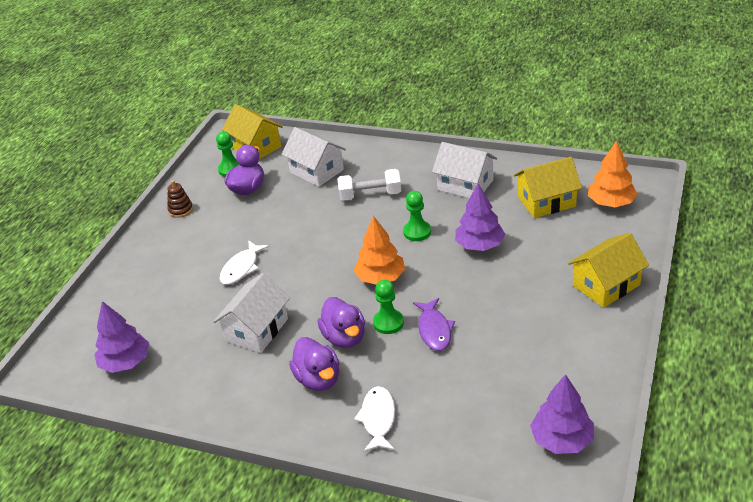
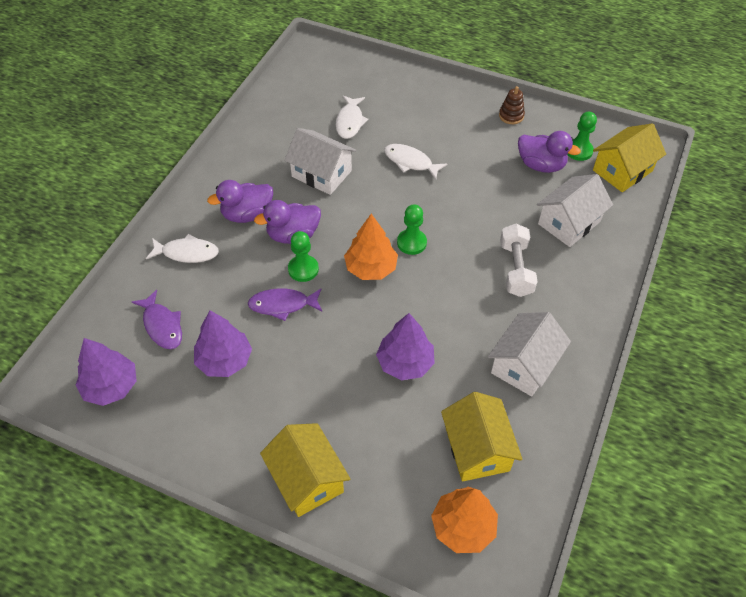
camera: 90 degrees right, 15 degrees up
purple tree [94,301,149,373] -> purple tree moved to [194,310,252,377]
green pawn [403,191,431,241] -> green pawn moved to [397,204,427,255]
none -> purple fish [132,290,182,349]
none -> white fish [336,95,369,139]

